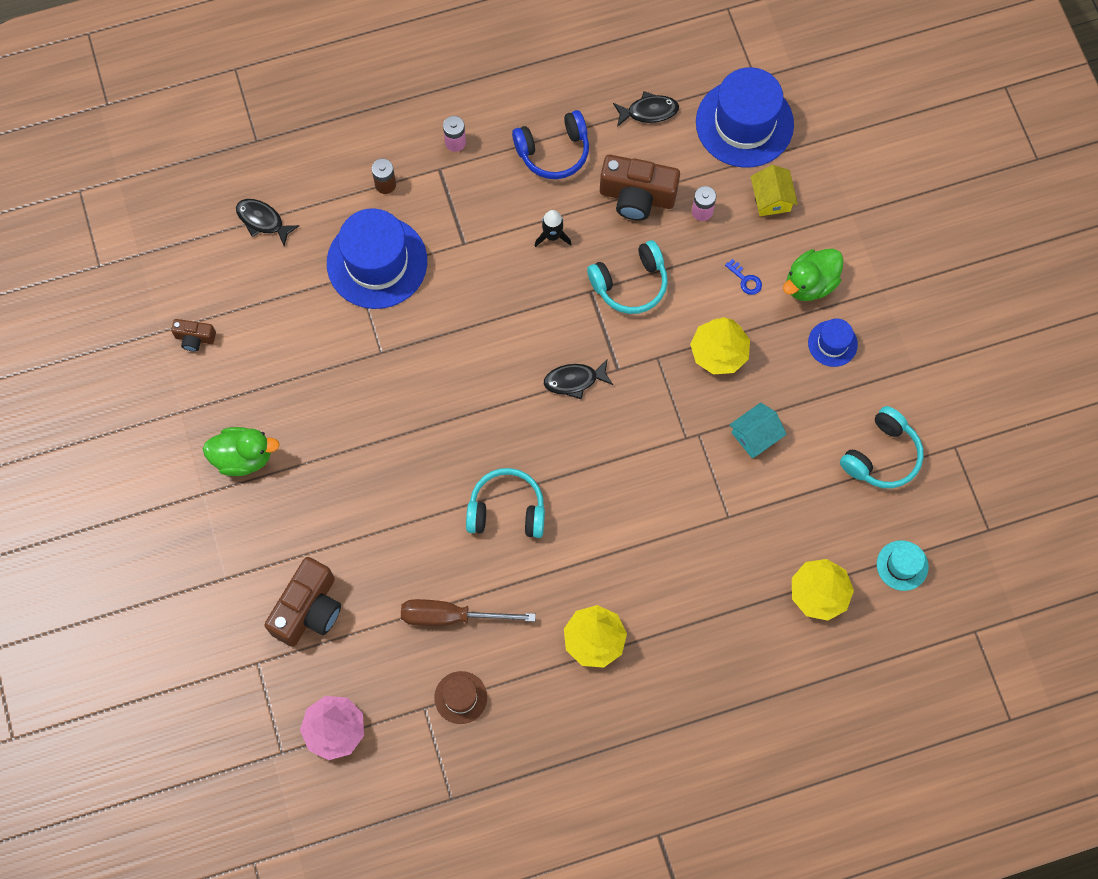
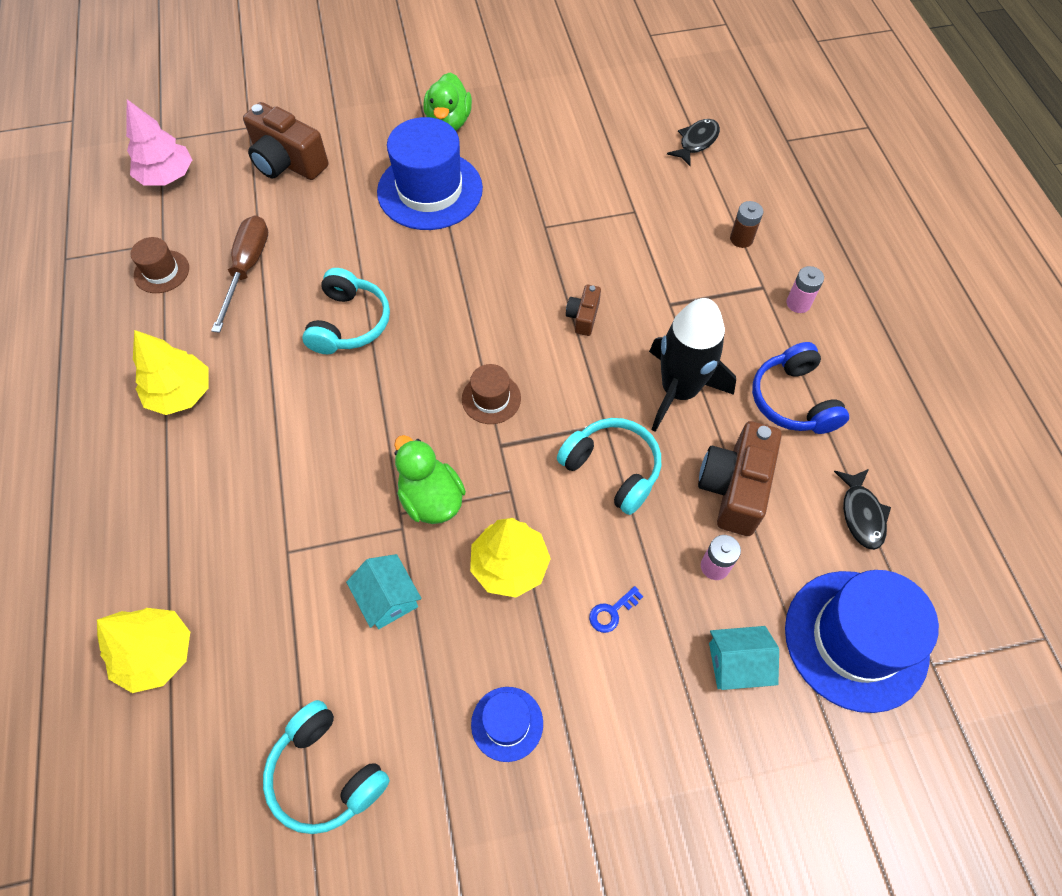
camera: 95 degrees right, 10 degrees down
brown camera [171,319,216,352] -> brown camera moved to [566,285,601,336]
blue hat [327,208,427,309] -> blue hat moved to [377,117,483,230]
black rocket [535,210,572,247] -> black rocket [649,298,736,432], size x2.14
black fish [544,360,613,399] -> brown hat [462,364,521,424]
turquoise headphones [587,240,668,314] -> turquoise headphones turned 150 degrees clockwise [557,418,661,515]
yellow house [751,165,798,216] -> turquoise house [709,626,779,690]
green duck [783,249,843,301] -> green duck moved to [394,435,466,524]
turquoise hat [877,540,928,591] -> none

